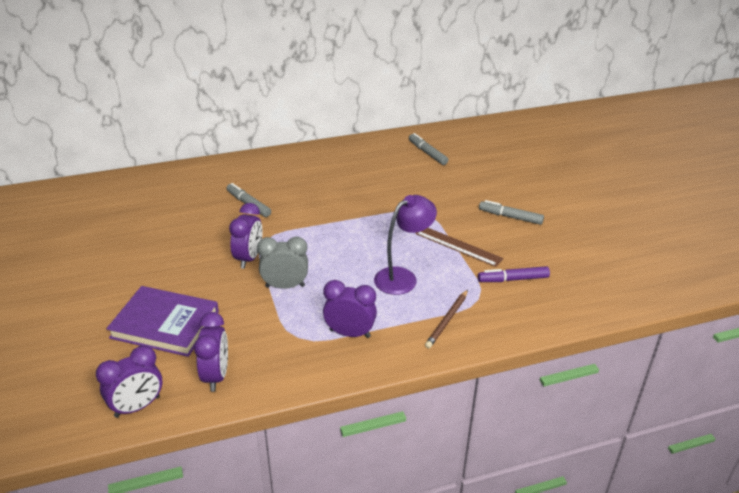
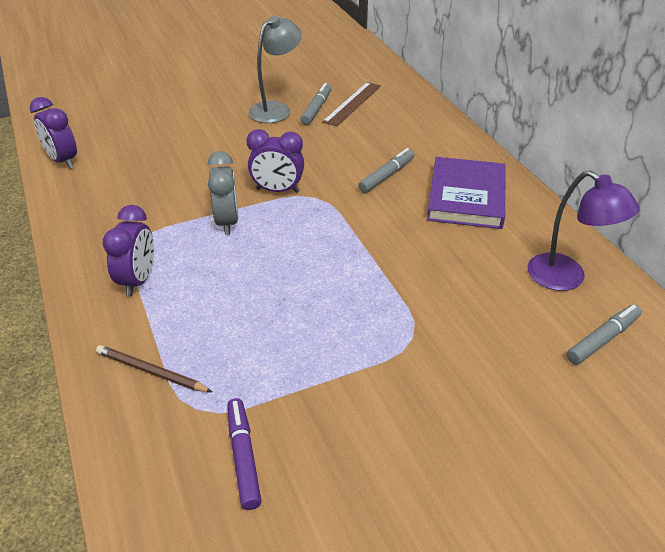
camera: 85 degrees right, 5 degrees up
purple book [106,286,219,357] -> purple book moved to [427,157,506,229]
purple clock [194,312,228,392] -> none
purple lamp [374,195,437,295] -> purple lamp moved to [527,170,640,291]
brown ruler [415,228,503,267] -> brown ruler moved to [322,82,381,127]
grey marker [479,200,544,225] -> grey marker moved to [301,83,331,125]
none -> grey lamp [249,16,302,123]

